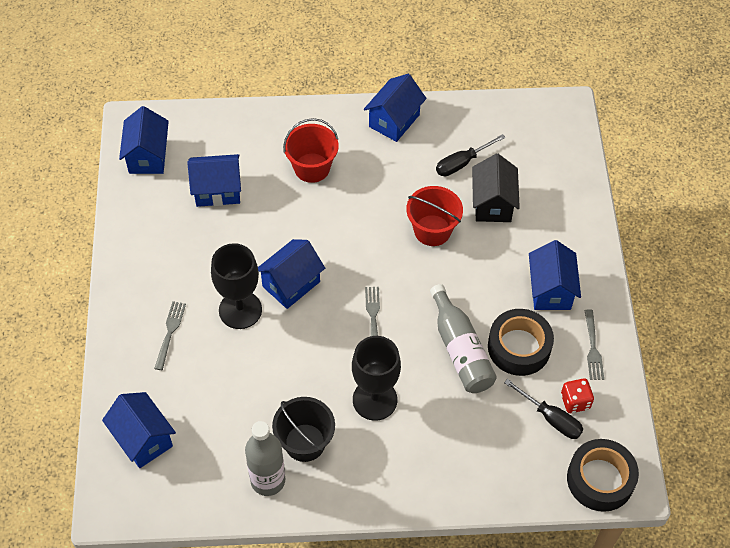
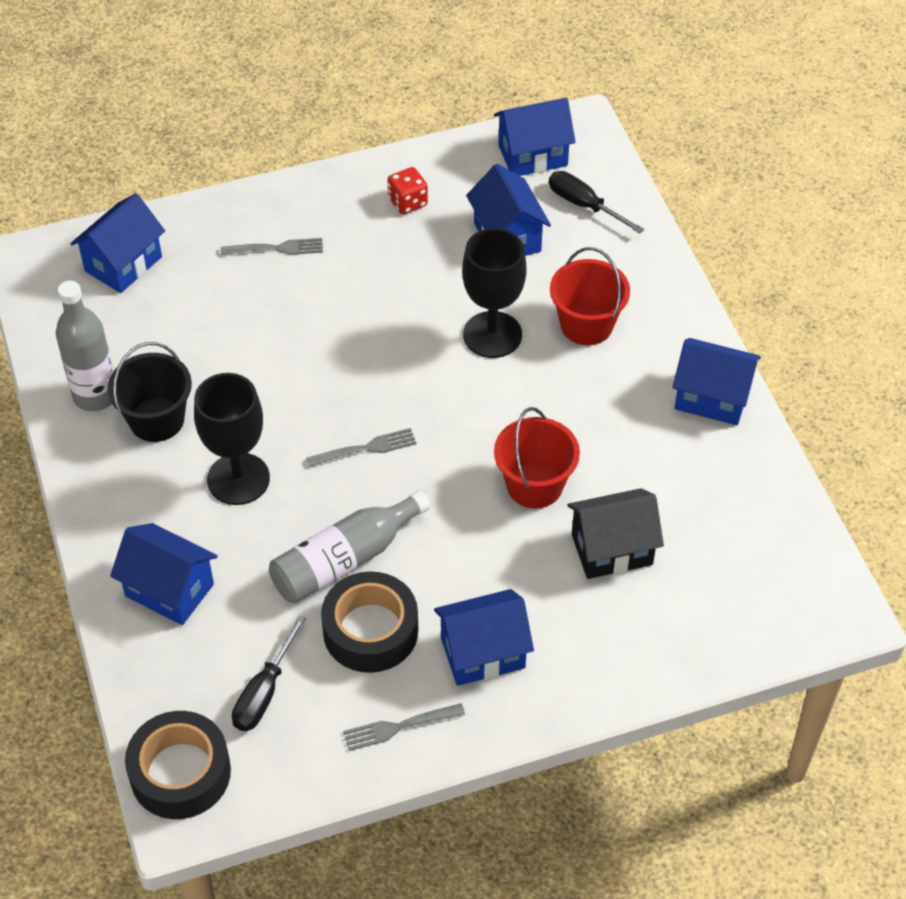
camera: 75 degrees right, 5 degrees down
black goblet [211,243,262,329] -> black goblet moved to [462,228,526,358]
blue house [258,239,325,309] -> blue house moved to [110,523,218,625]
black screwdriver [436,134,506,176] -> black screwdriver moved to [549,171,644,233]
red dice [561,378,594,413] -> red dice moved to [387,167,428,214]

